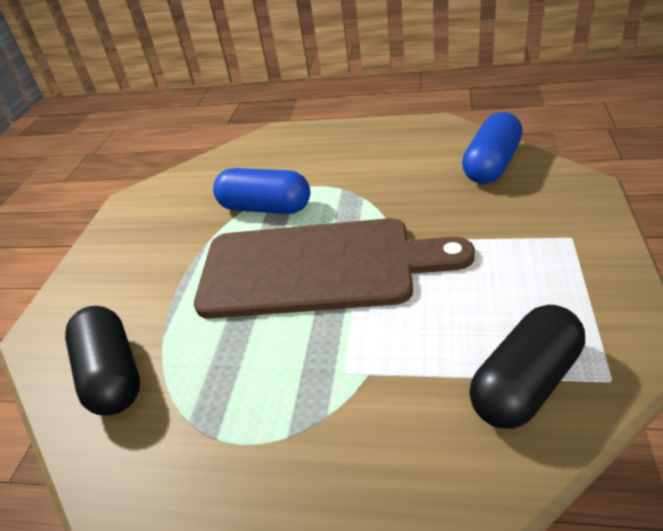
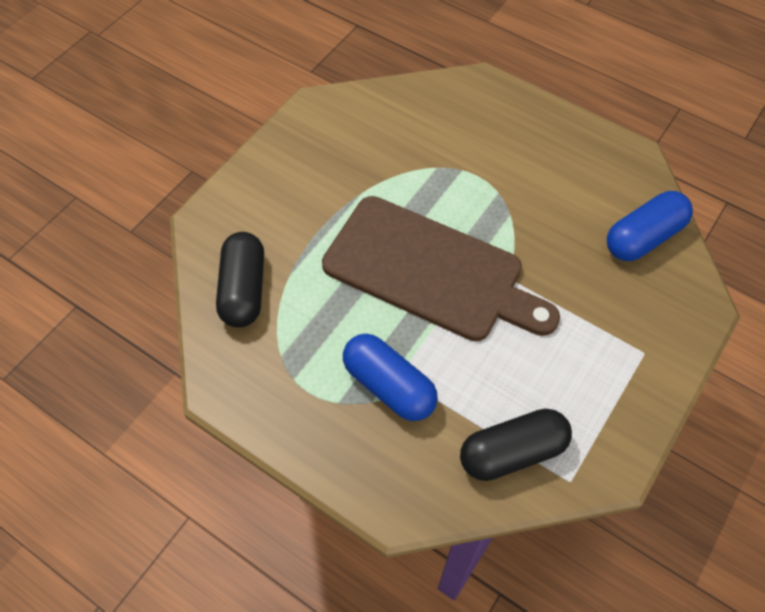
camera: 20 degrees right, 20 degrees up
blue capsule [213,168,310,214] -> blue capsule moved to [343,334,438,421]

